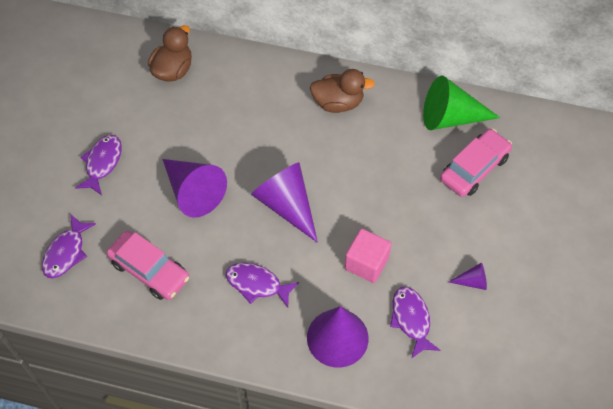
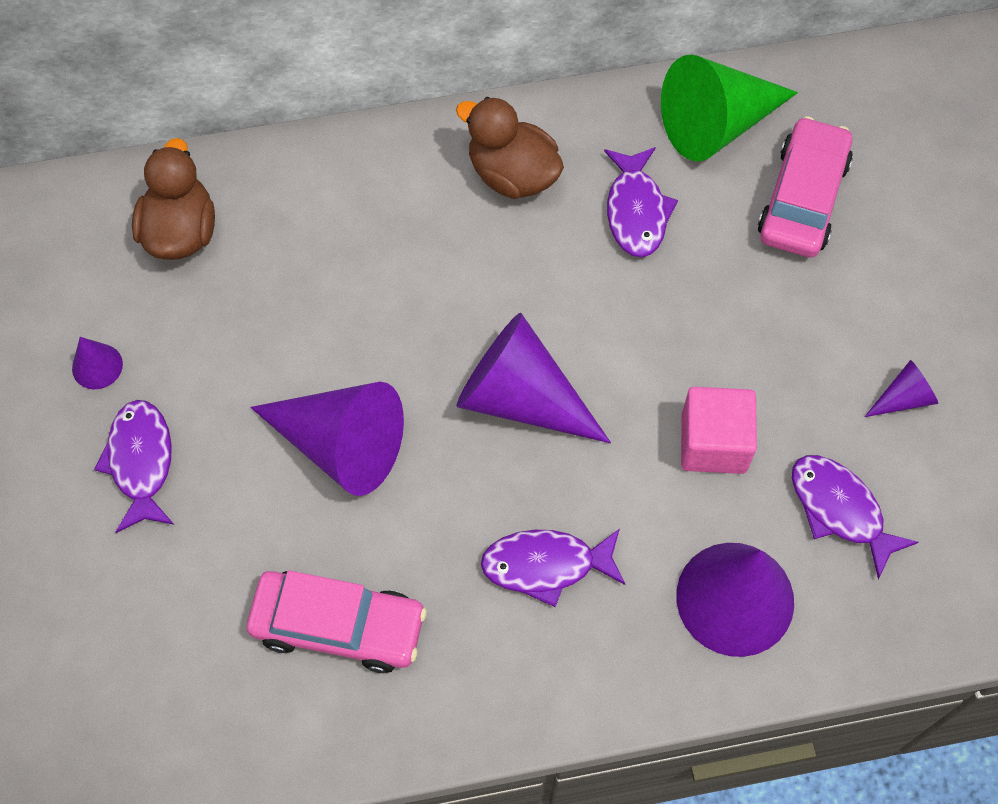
camera: 25 degrees left, 5 degrees up
purple fish [42,215,96,278] -> purple fish moved to [604,147,678,257]
brown duck [310,69,375,113] -> brown duck turned 120 degrees counterclockwise [456,97,564,199]
none -> purple cone [72,337,123,389]

